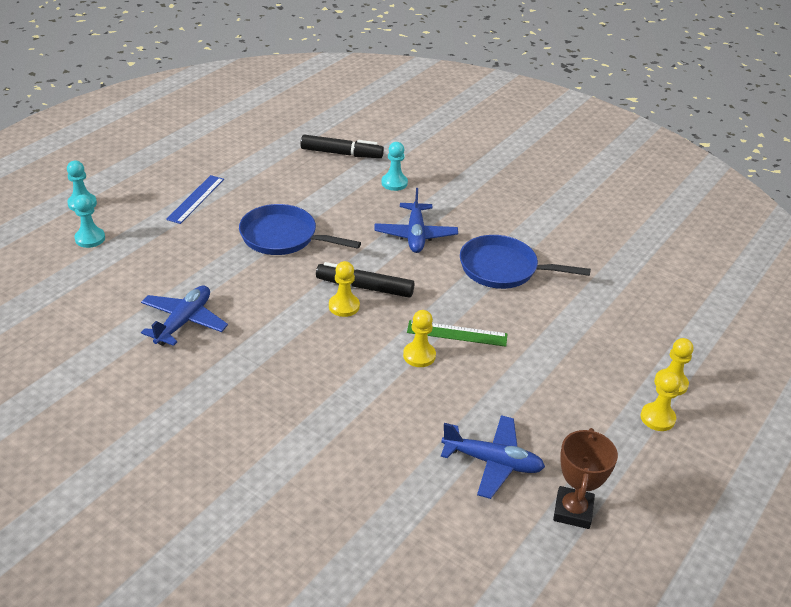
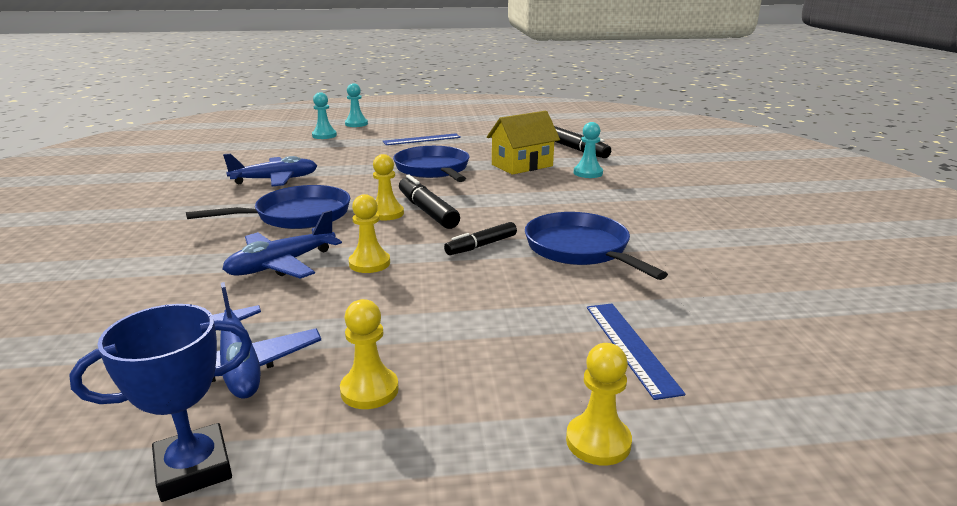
camera: 50 degrees right, 15 degrees down
blue plane [374,188,458,253] -> blue plane moved to [222,210,342,279]
green ruler [407,320,507,347] -> none
brown trophy [553,428,618,529] -> blue trophy [69,304,252,502]
yellow pawn [641,372,681,431] -> yellow pawn moved to [340,299,399,409]
none -> blue pan [186,185,350,229]
none -> black marker [444,222,517,255]
none -> yellow house [487,111,560,175]
none -> blue ruler [587,304,685,400]

